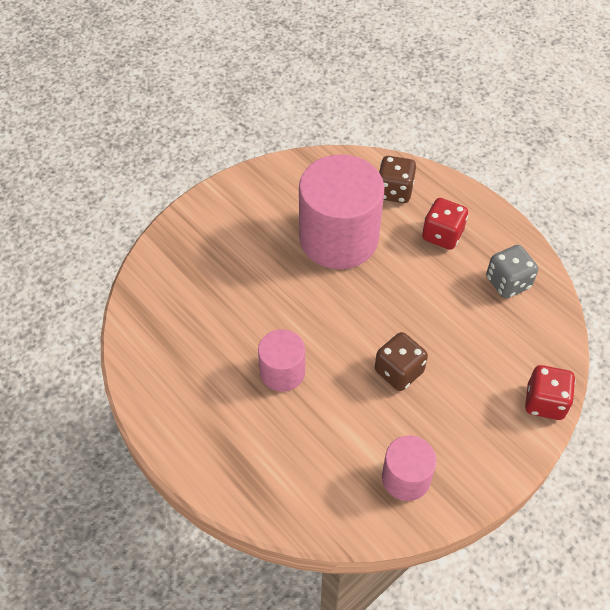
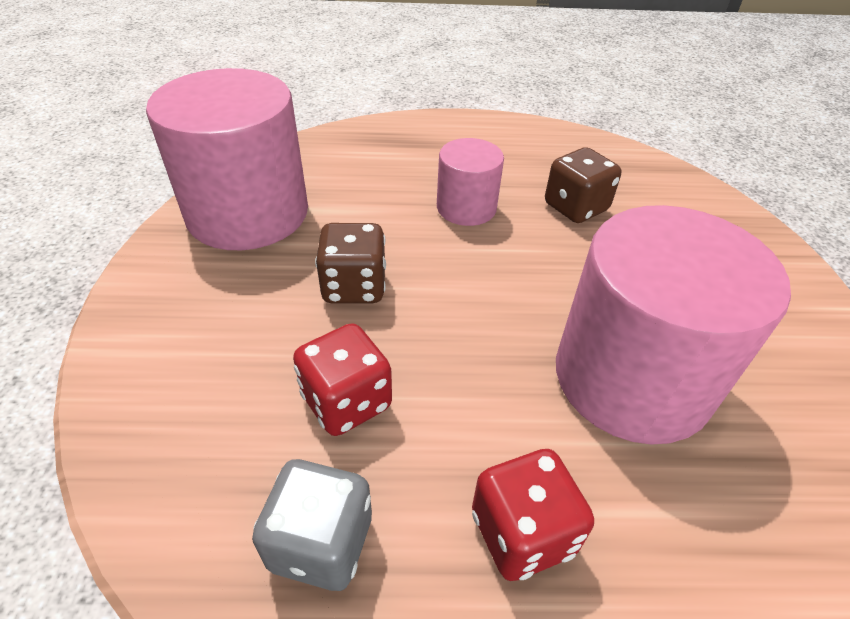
camera: 130 degrees right, 10 degrees down
brown dice [379,156,416,203] -> brown dice moved to [545,147,622,223]
pink cylinder [382,436,437,501] -> pink cylinder [146,68,308,250], size x1.93
red dice [525,365,576,420] -> red dice moved to [293,323,392,436]

